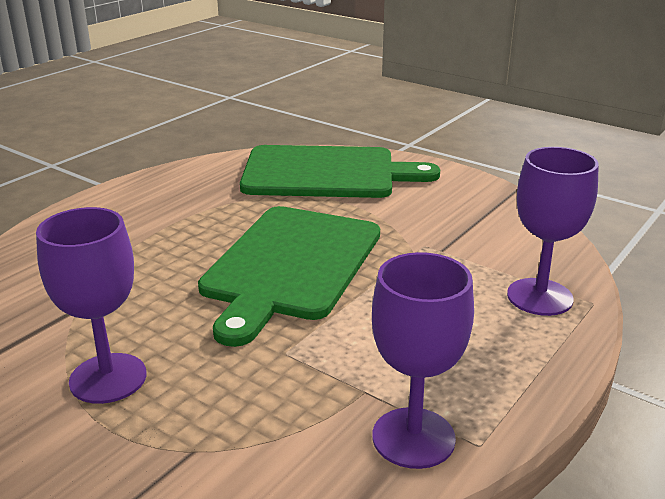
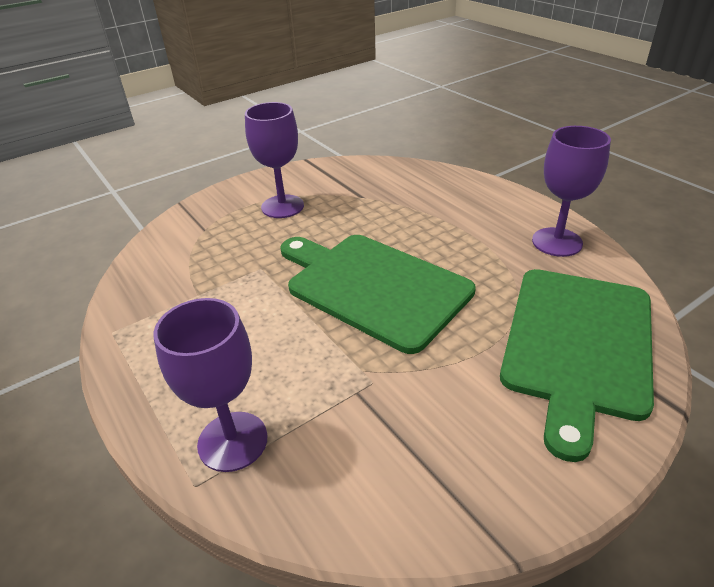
camera: 110 degrees right, 10 degrees up
purple goblet [372,252,474,469] -> purple goblet moved to [532,126,611,257]

